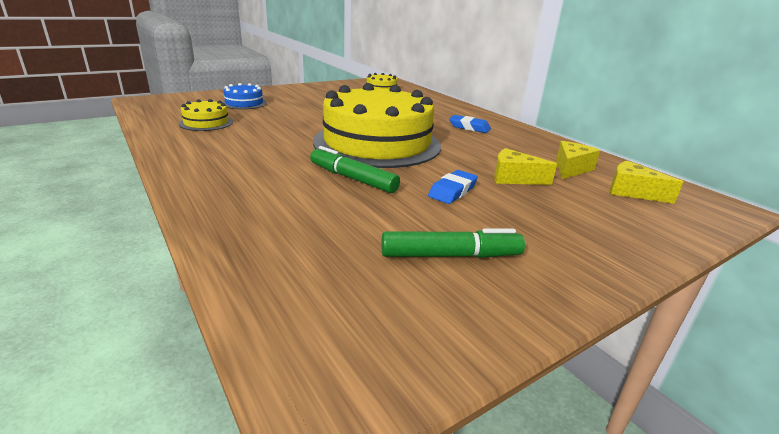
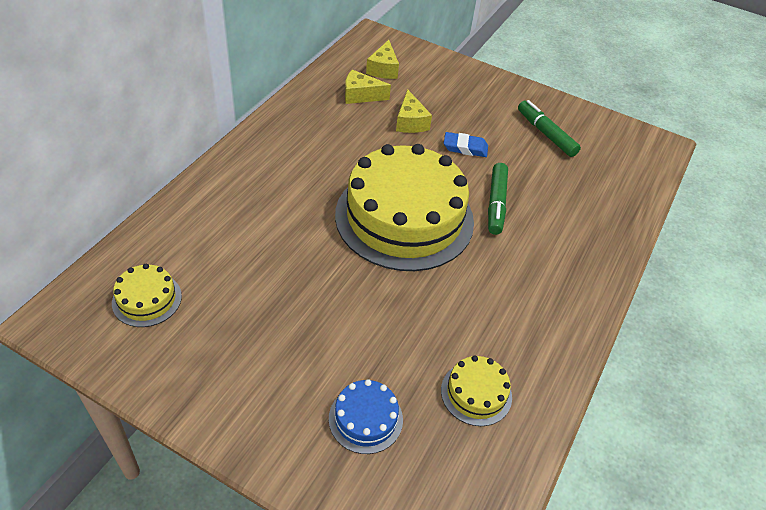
camera: 120 degrees left, 20 degrees up
blue eraser [449,115,491,133] -> none

